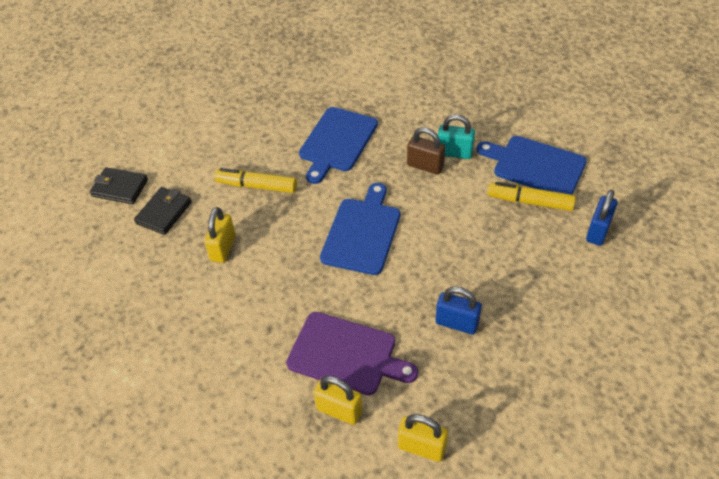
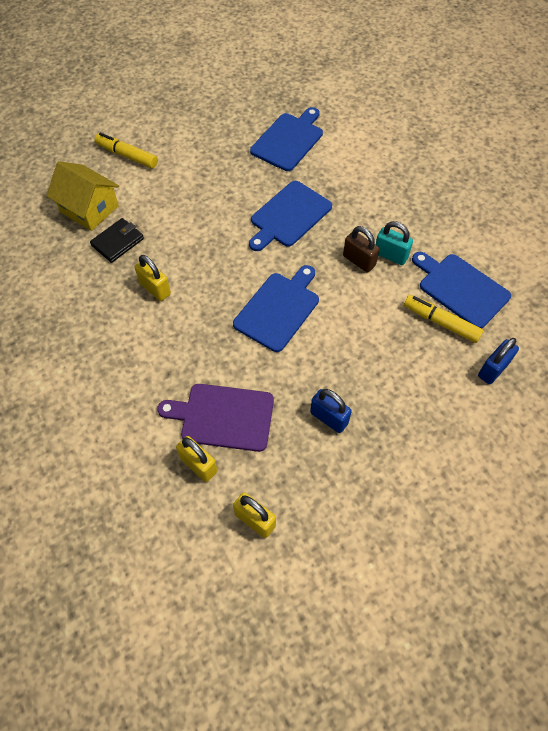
camera: 15 degrees right, 10 degrees up
black wallet [90,167,148,204] -> yellow house [46,161,119,231]
yellow padlock [204,207,235,263] -> yellow padlock turned 75 degrees counterclockwise [135,255,171,301]
yellow marker [214,168,297,193] -> yellow marker moved to [95,133,158,169]
purple cutting board [286,312,418,395] -> purple cutting board turned 150 degrees clockwise [157,384,274,452]
none -> blue cutting board [250,107,323,171]

